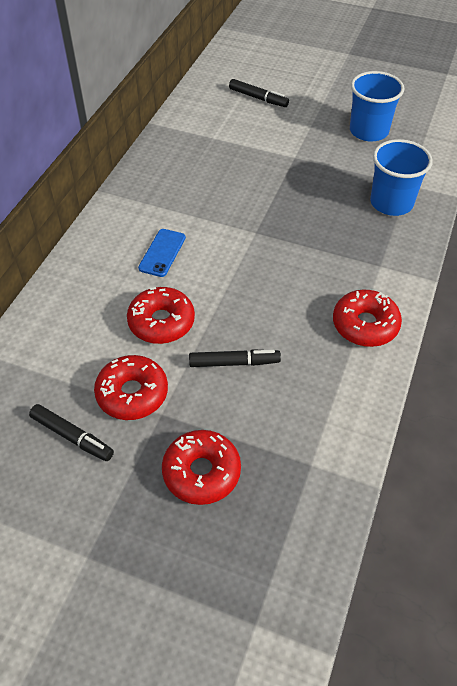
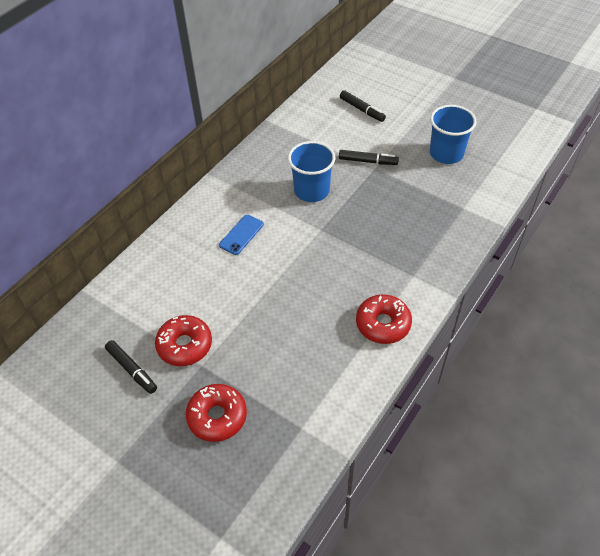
camera: 15 degrees right, 0 degrees up
red donut [127,287,195,344] -> none
black marker [189,349,281,367] -> black marker moved to [339,150,399,165]
blue cup [370,139,433,216] -> blue cup moved to [288,141,335,202]

